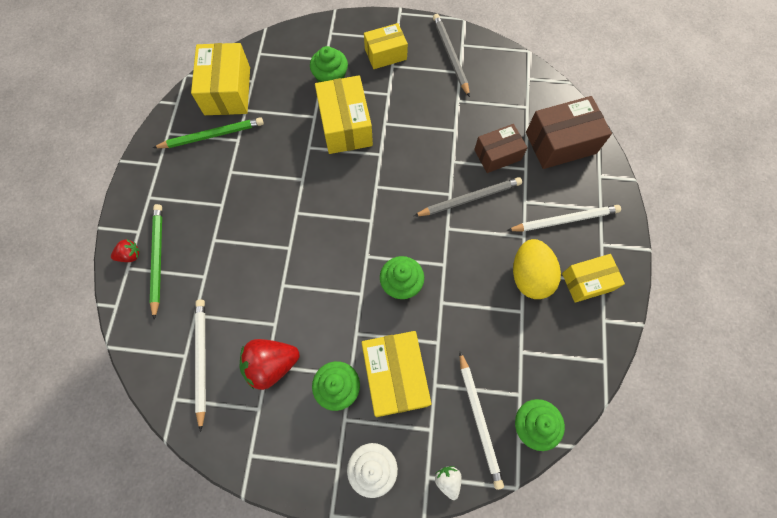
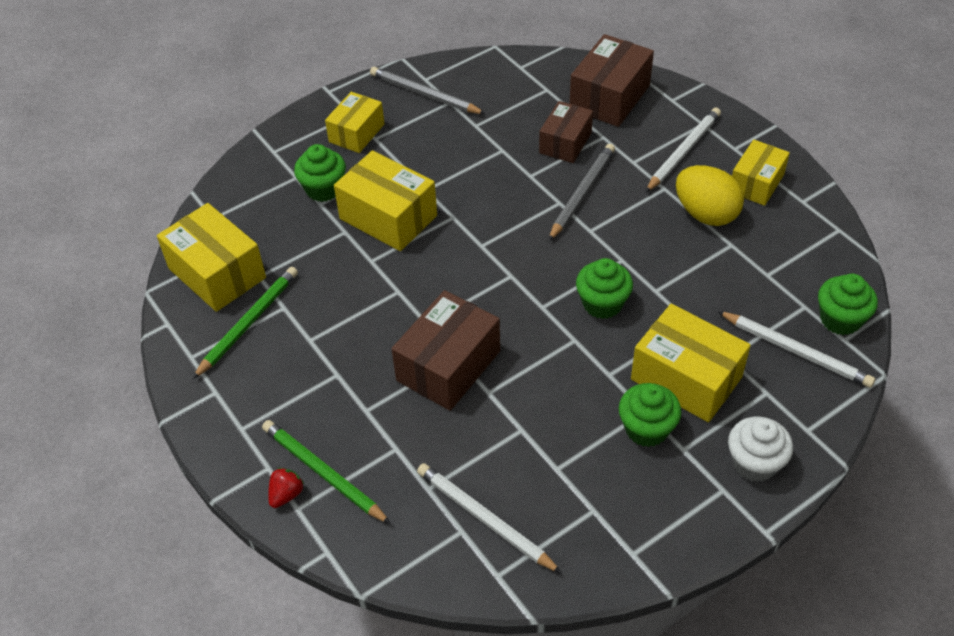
camera: 40 degrees left, 20 degrees down
red strawberry [240,339,300,390] -> none
white strawberry [435,466,462,500] -> none
none -> brown box [392,290,500,411]

